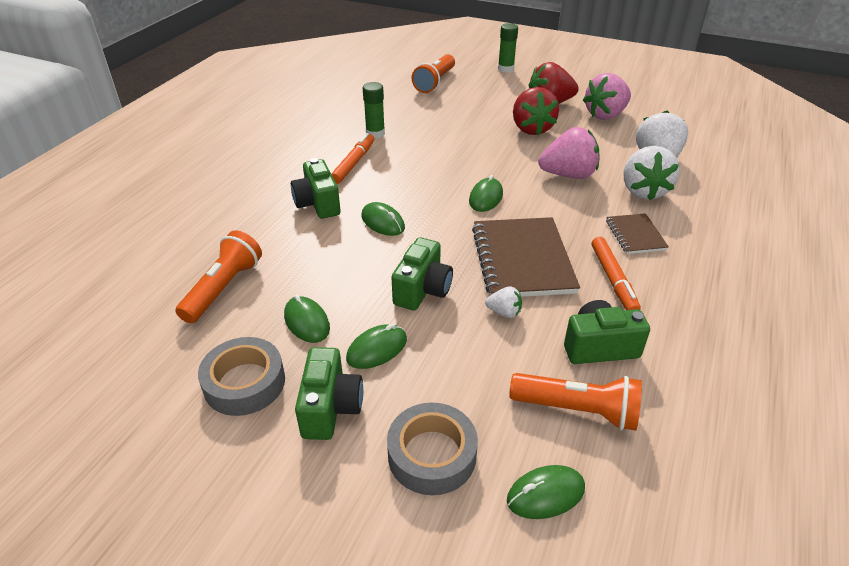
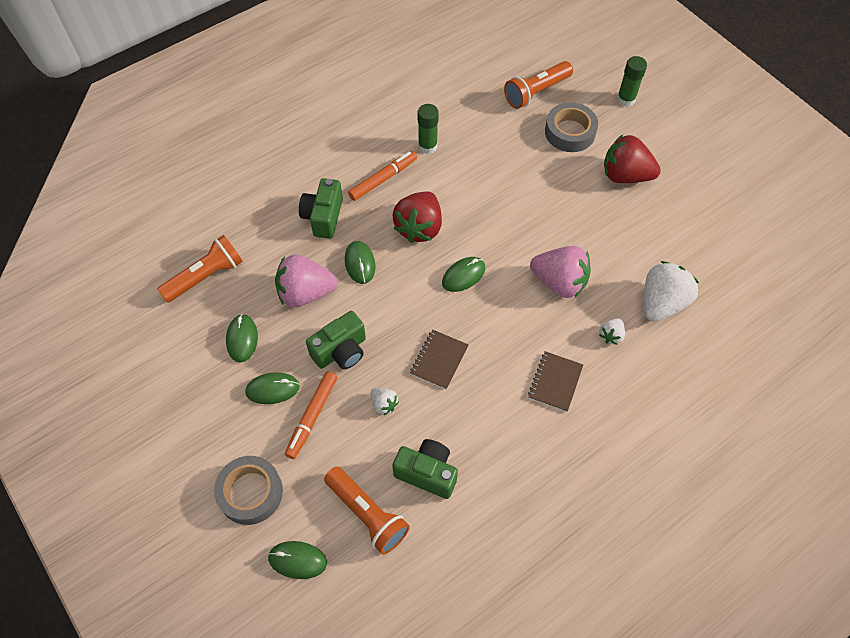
camera: 30 degrees right, 20 degrees up
grey tape [198,337,285,416] -> grey tape moved to [545,102,598,152]
green camera [295,347,363,440] -> none
brown notebook [472,217,580,297] -> brown notebook [410,330,468,390], size x0.53
red strawberry [513,87,559,135] -> red strawberry moved to [393,191,442,243]
pink strawberry [583,73,631,120] -> pink strawberry moved to [275,255,338,307]
orange marker [591,237,641,310] -> orange marker moved to [285,371,337,459]
white strawberry [624,146,680,200] -> white strawberry [599,318,625,345], size x0.48

